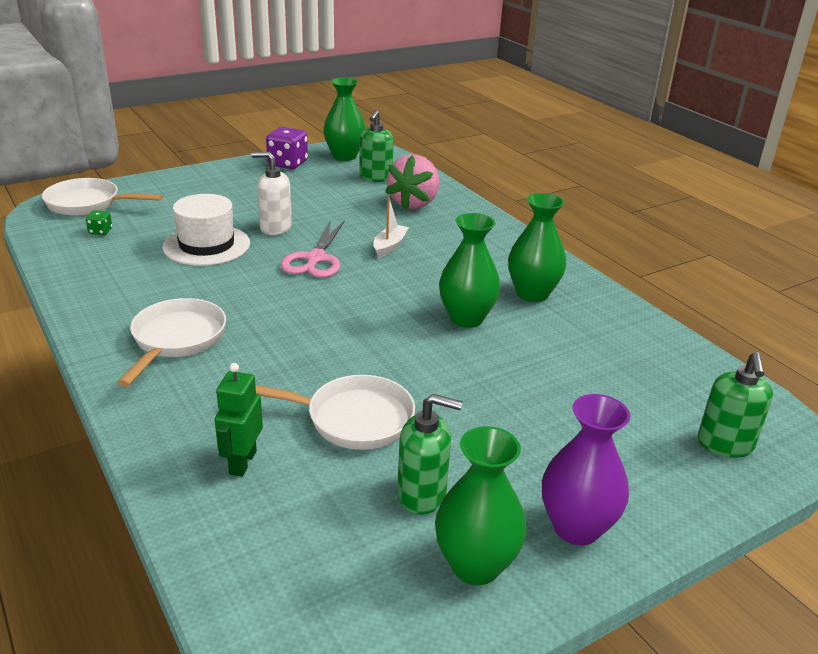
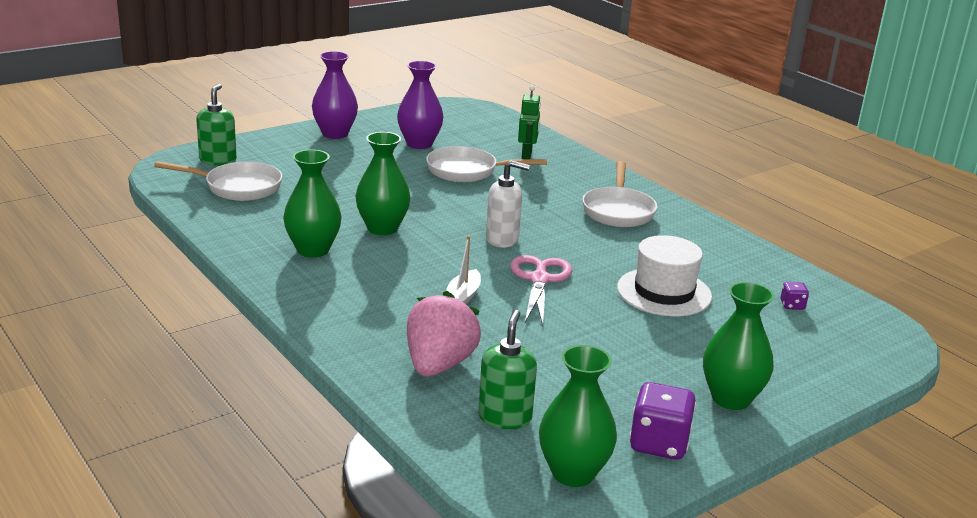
camera: 175 degrees right, 5 degrees down
white pan [42,178,163,216] -> white pan moved to [154,161,282,201]
green dice [86,210,112,235] -> purple dice [781,282,809,310]
white soap dispenser [251,152,292,235] -> white soap dispenser moved to [486,160,530,248]
green soap dispenser [397,394,463,515] -> purple vase [397,61,444,149]
green vase [435,426,526,585] -> green vase moved to [703,282,774,410]

